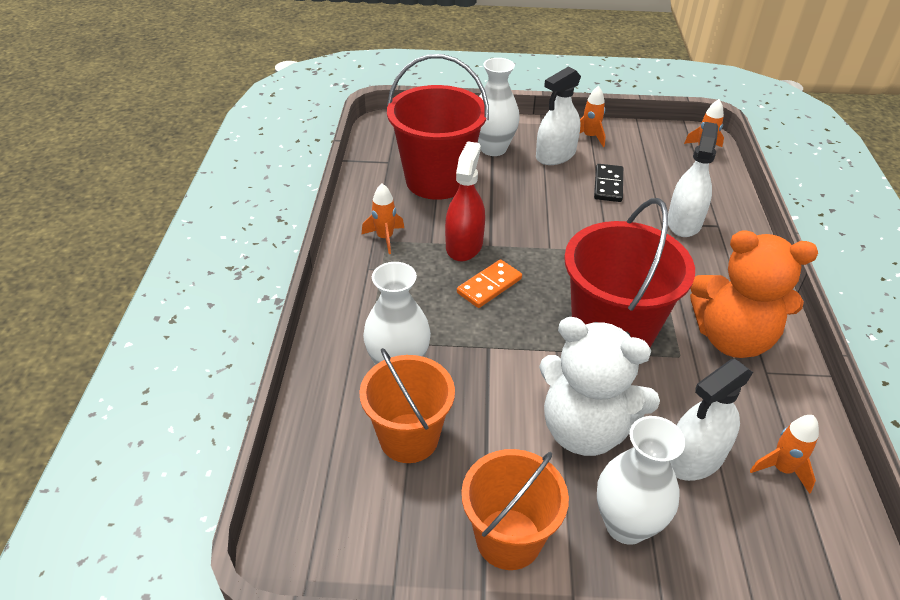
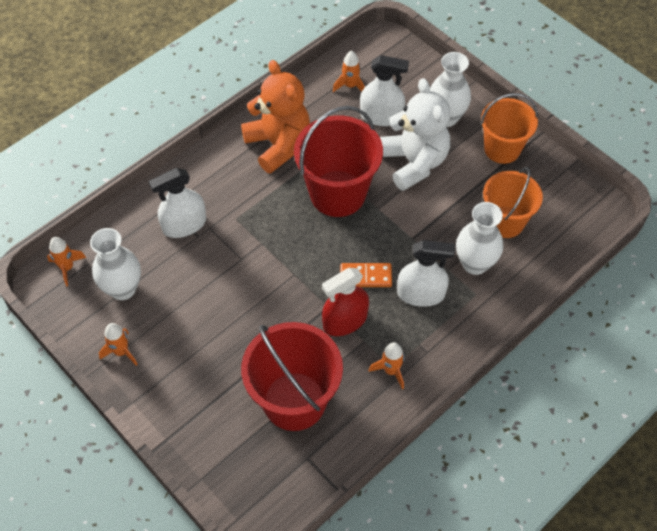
camera: 135 degrees left, 15 degrees up
white vase [478,58,520,156] -> white vase moved to [90,228,141,300]
white spray bottle [536,67,581,165] -> white spray bottle moved to [397,240,455,307]
black domino [594,164,623,202] -> none

